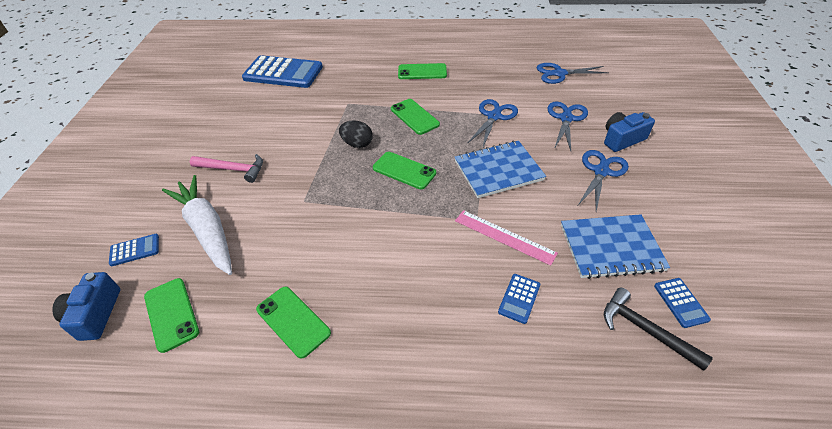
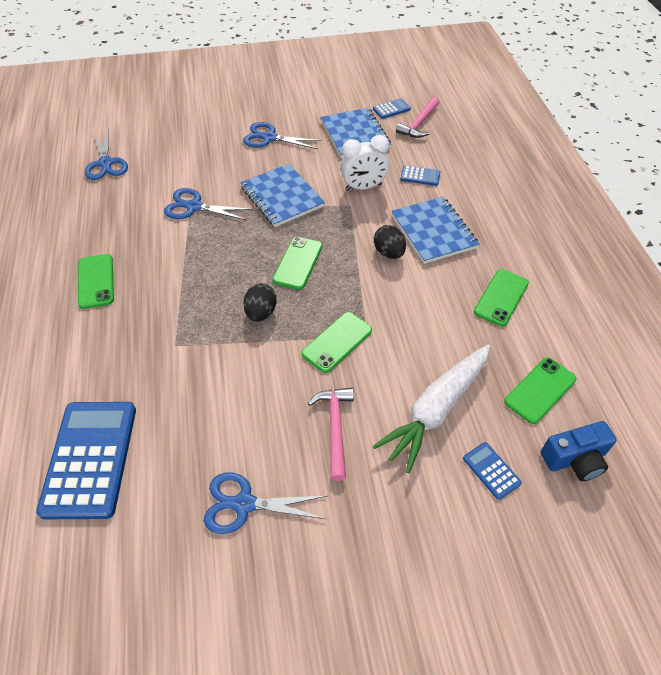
camera: 105 degrees left, 5 degrees up
green phone [391,99,440,135] -> green phone moved to [302,312,372,373]
pink ruler [455,210,558,266] -> white clock [340,135,389,191]
blue scissors [547,101,588,151] -> blue scissors moved to [204,473,327,534]
blue camera [604,112,655,152] -> none
black hammer [604,288,713,371] -> pink hammer [396,96,440,138]
none -> black egg [374,225,406,259]
none -> blue notebook [391,197,479,264]

